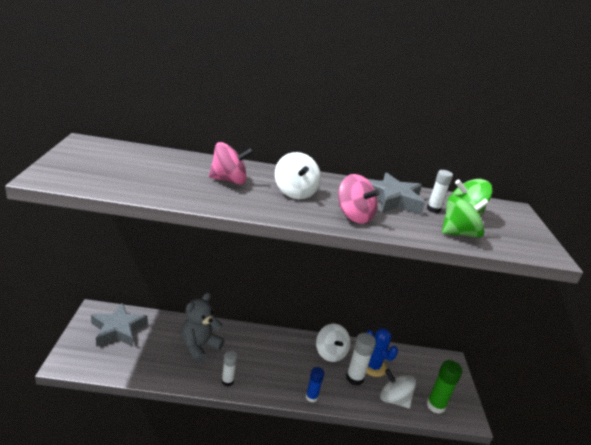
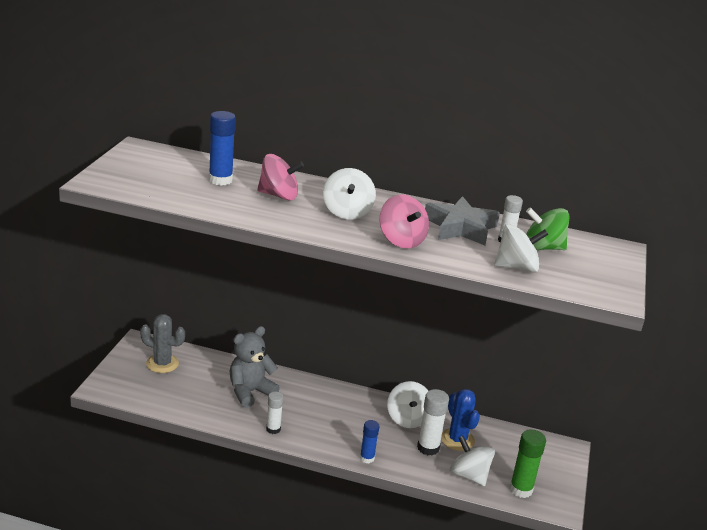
camera: 15 degrees right, 0 degrees up
grey star [91,303,148,347] -> grey cactus [140,314,185,373]
green spinning top [442,196,489,238] -> white spinning top [494,224,548,272]
none -> blue glue stick [209,111,236,186]

